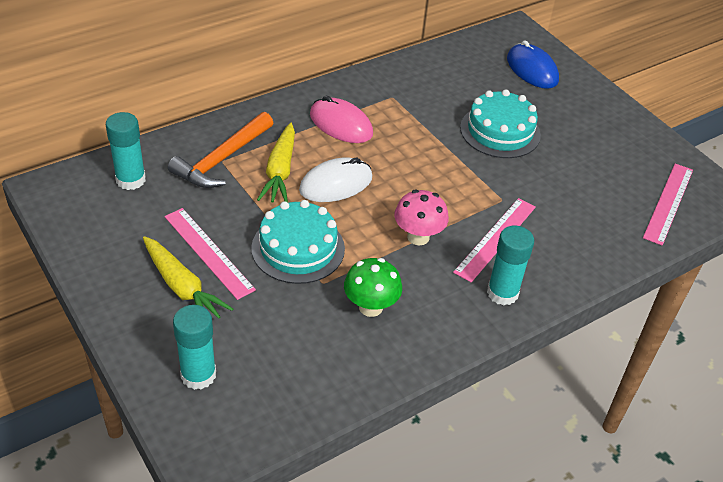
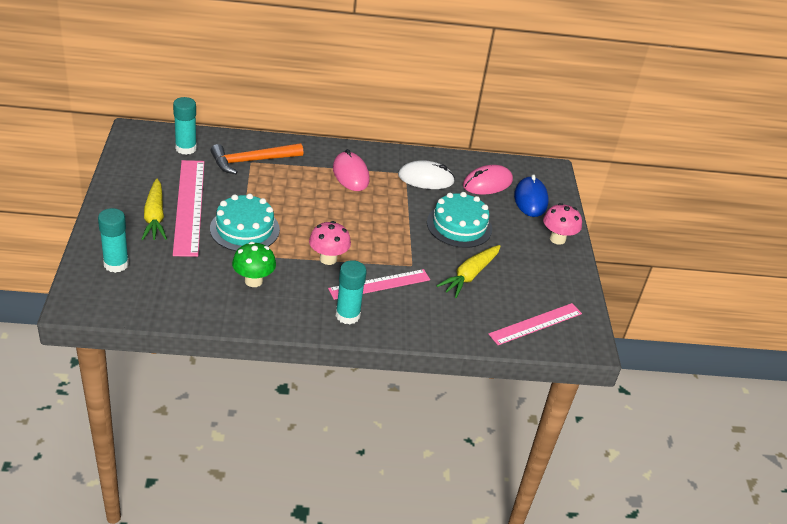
camera: 30 degrees right, 5 degrees down
pink ruler [165,208,256,300] -> pink ruler [173,160,204,257], size x1.53
yellow carrot [257,123,295,202] -> yellow carrot moved to [436,245,501,298]
white mouse [299,158,372,202] -> white mouse moved to [398,161,455,189]
none -> pink mouse [463,165,513,195]
none -> pink mushroom [543,203,582,245]

